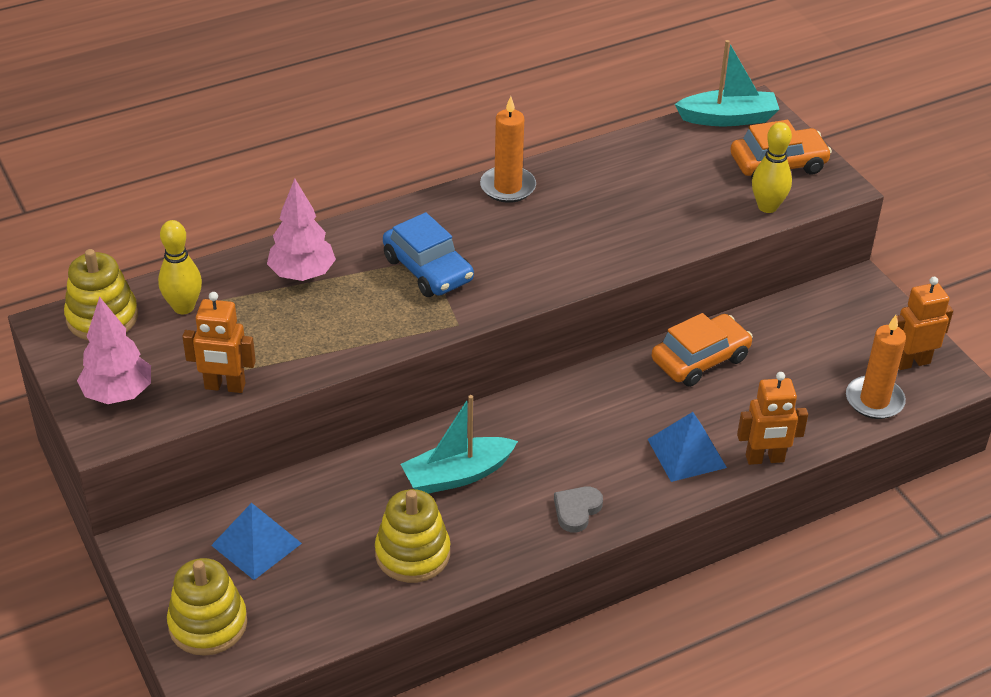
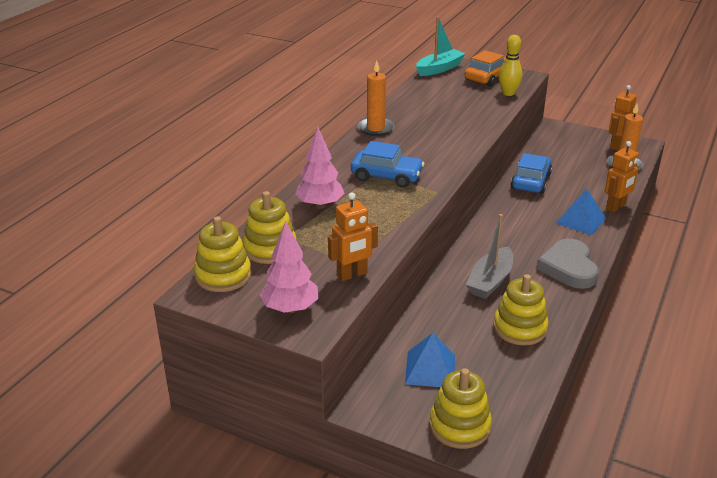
camera: 35 degrees left, 10 degrees down
yellow bowling pin [158,220,202,314] -> yellow stacking toy [242,191,297,264]
turquoise boat [401,395,518,494] -> grey boat [466,214,513,299]
grey heart [554,487,603,533] -> grey heart [536,238,599,289], size x1.83
orange car [652,313,753,387] -> blue car [511,153,552,194]

